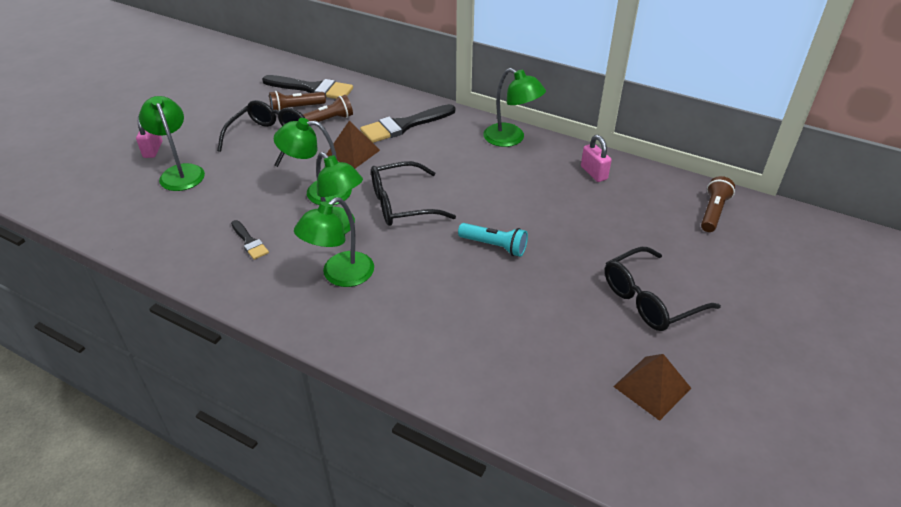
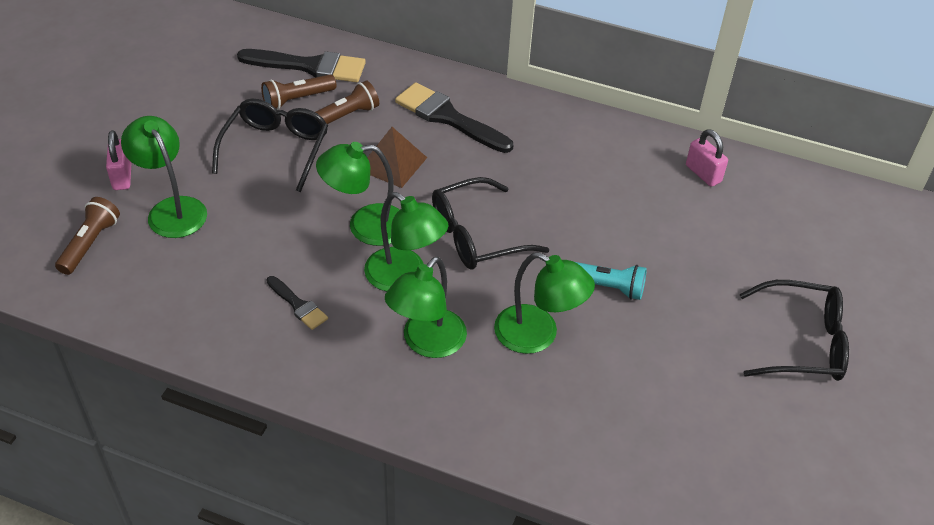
camera: 10 degrees left, 5 degrees up
black brush [360,104,455,143] -> black brush turned 75 degrees clockwise [395,82,513,153]
green lamp [484,68,546,147] -> green lamp moved to [494,252,595,354]
black glasses [605,247,721,331] -> black glasses turned 135 degrees counterclockwise [740,280,849,381]
brown pyramid [613,354,691,421] -> none
brown flashlight [701,176,735,232] -> brown flashlight moved to [55,197,120,275]

